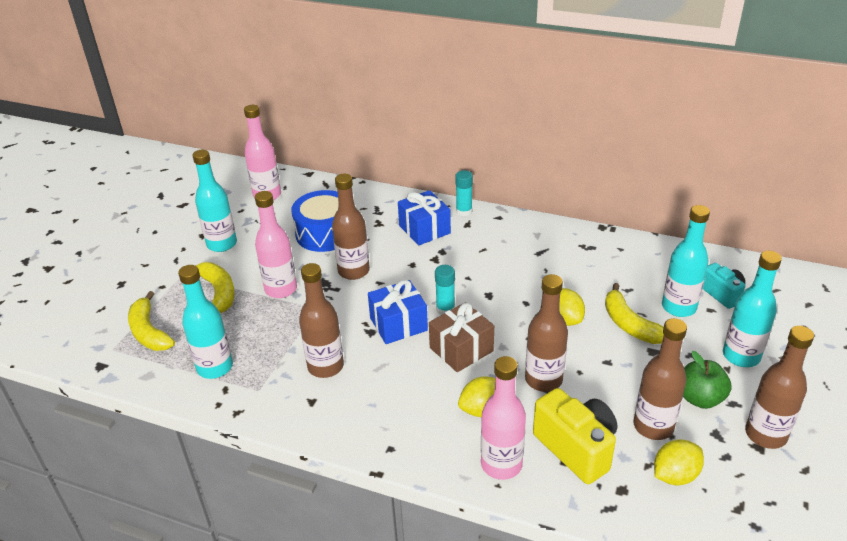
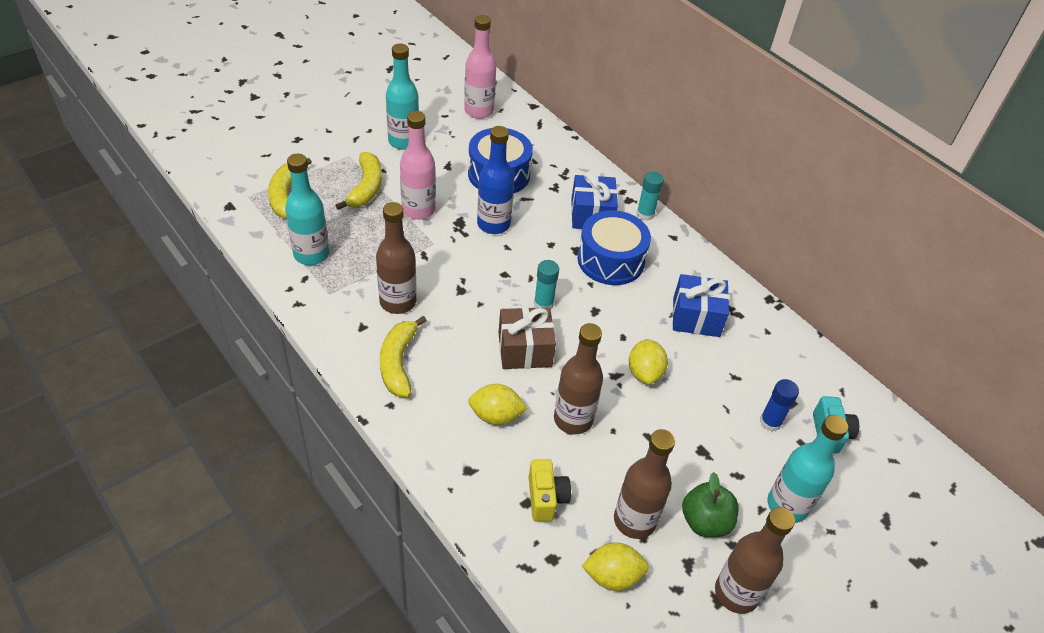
camera: 25 degrees right, 10 degrees up
brown bottle [332,174,370,280] -> blue bottle [477,126,514,234]
blue gift [368,280,428,344] -> blue gift moved to [672,274,729,337]
pink bottle [481,356,526,480] -> none
yellow camera [533,388,617,484] -> yellow camera [529,459,571,522], size x0.61
yellow banana [605,283,664,344] -> yellow banana moved to [380,316,427,397]
turquoise bottle [662,205,710,317] -> blue glue stick [760,379,799,432]
none -> blue drum [577,210,651,285]

